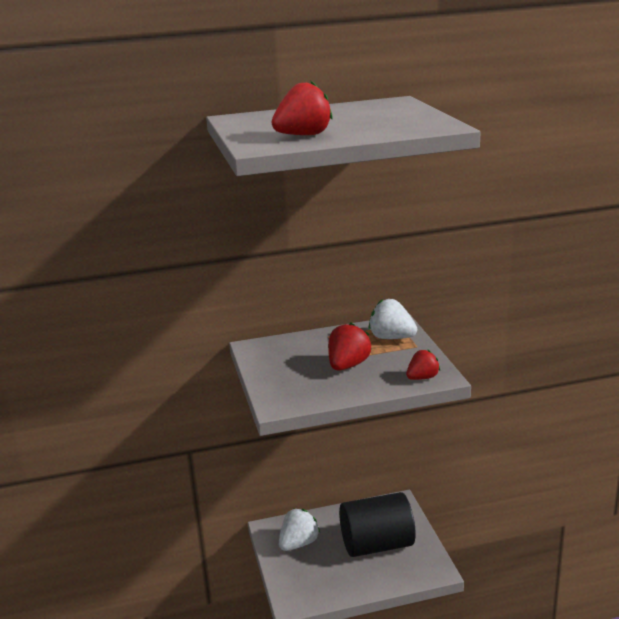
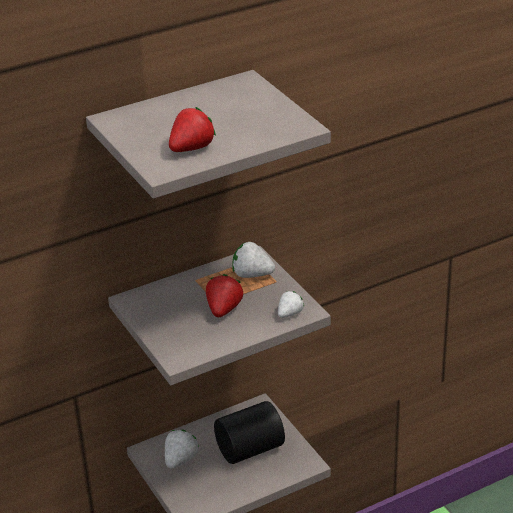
camera: 15 degrees left, 10 degrees up
red strawberry [406,350,440,380] -> white strawberry [278,291,304,318]

